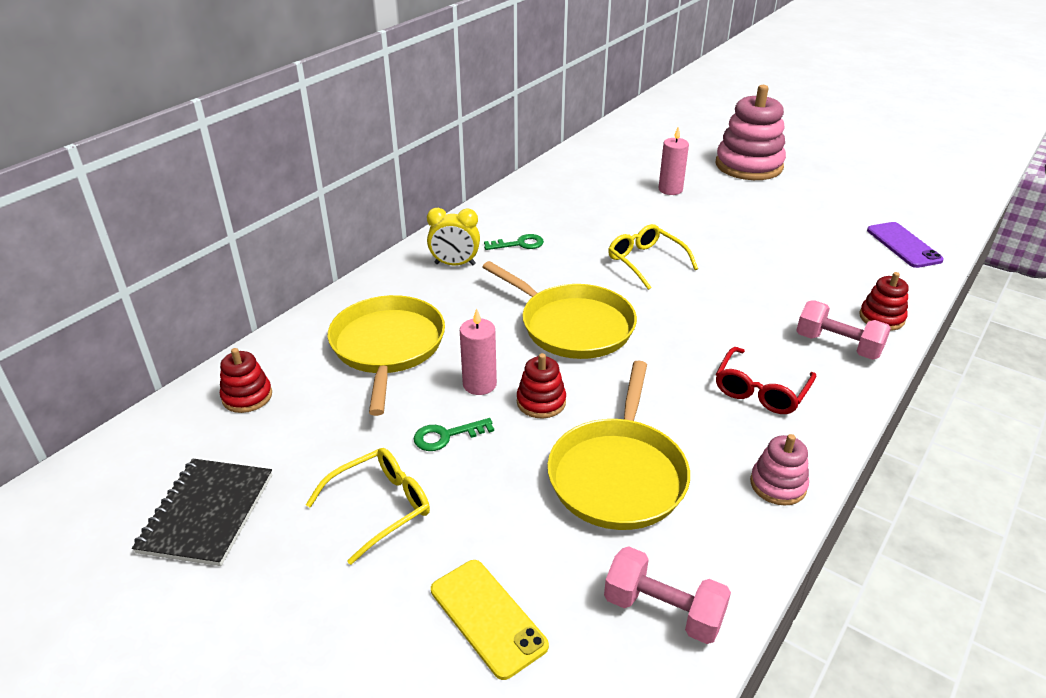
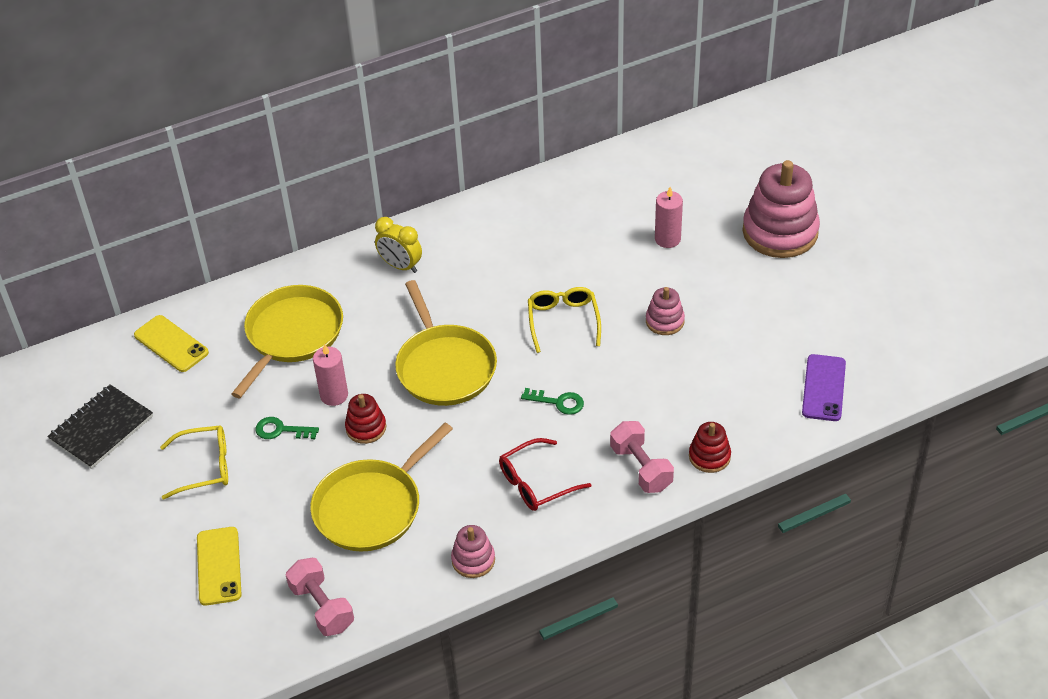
camera: 30 degrees right, 10 degrees up
red stacking toy [220,348,272,413] -> yellow phone [134,315,209,372]
green key [484,234,544,250] -> green key moved to [521,388,584,415]
none -> pink stacking toy [646,287,685,335]

